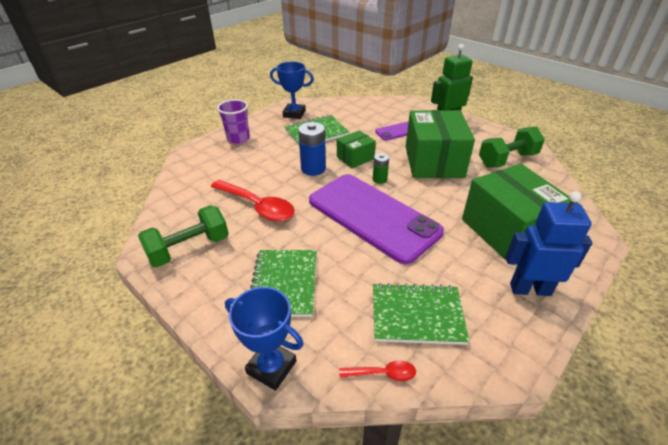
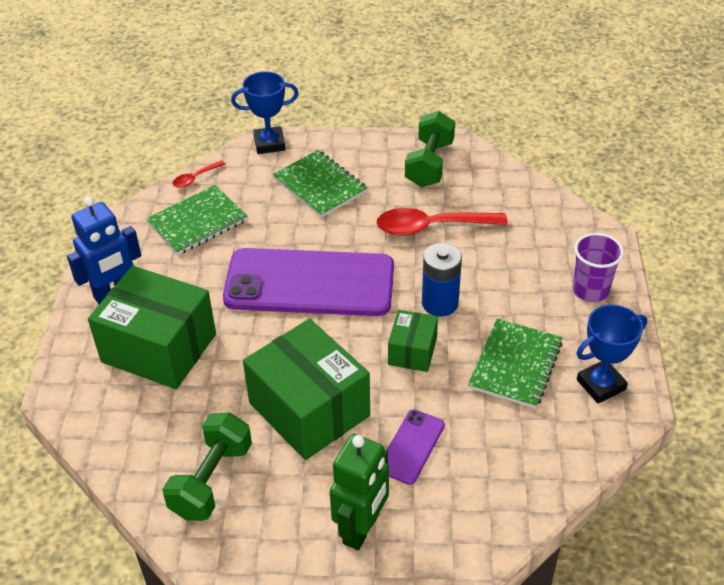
camera: 140 degrees right, 5 degrees up
green battery [373,153,389,184] -> none

